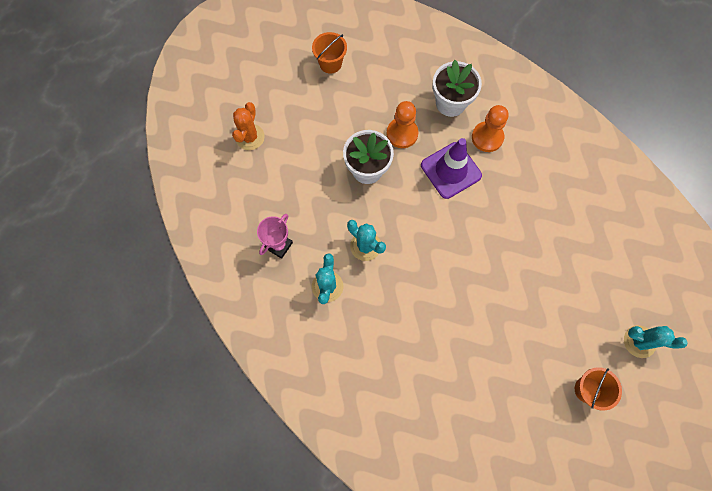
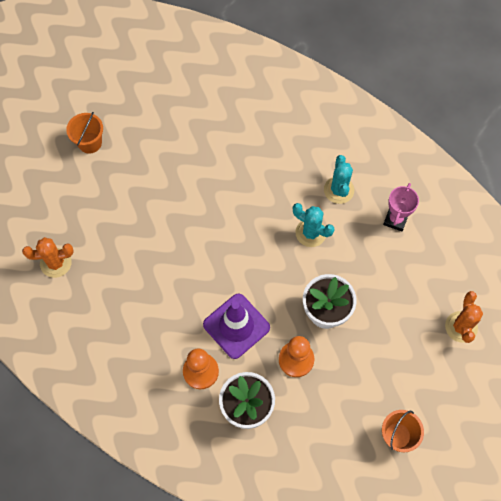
camera: 170 degrees right, 5 degrees down
turquoise cactus [624,325,688,358] -> none
none -> orange cactus [22,237,74,278]

